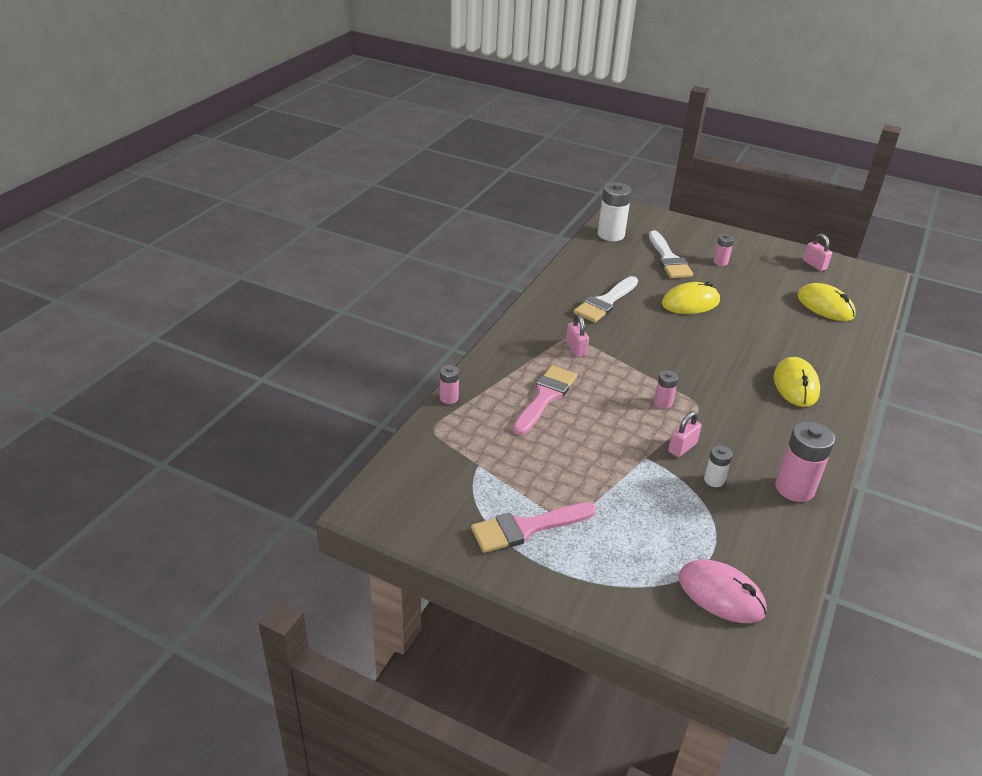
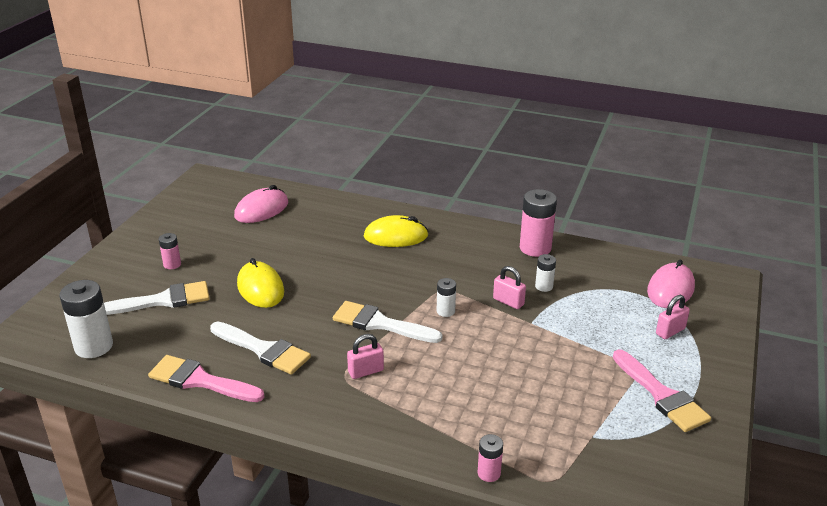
camera: 95 degrees left, 5 degrees down
pink brush [513,365,577,435] -> pink brush moved to [148,355,264,402]
pink battery [654,370,678,409] -> white battery [437,278,456,317]
yellow mouse [797,283,856,321] -> pink mouse [234,185,288,223]
pink padlock [803,234,832,271] -> pink padlock moved to [656,295,690,339]
none -> white brush [333,301,442,343]

